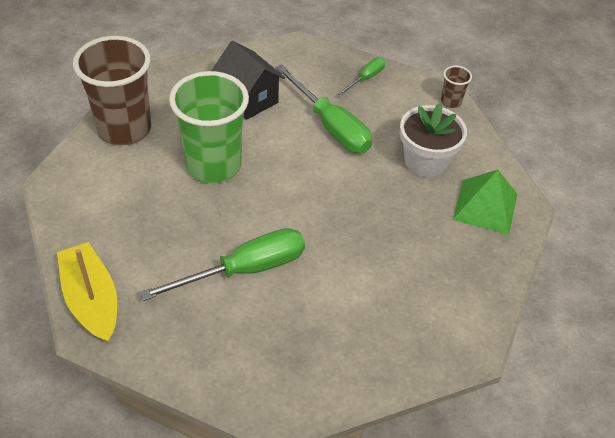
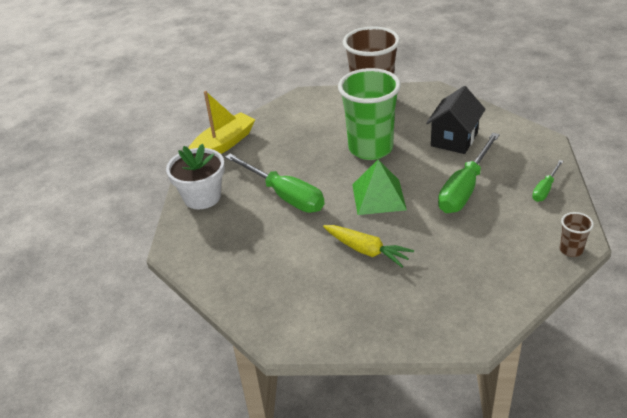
camera: 75 degrees right, 10 degrees down
green screwdriver [338,58,385,96] -> green screwdriver turned 105 degrees clockwise [532,160,563,202]
white flower pot [400,103,467,177] -> white flower pot moved to [166,144,225,209]
green pyramid [453,170,517,235] -> green pyramid moved to [352,159,407,215]
none -> yellow carrot [323,225,414,268]

